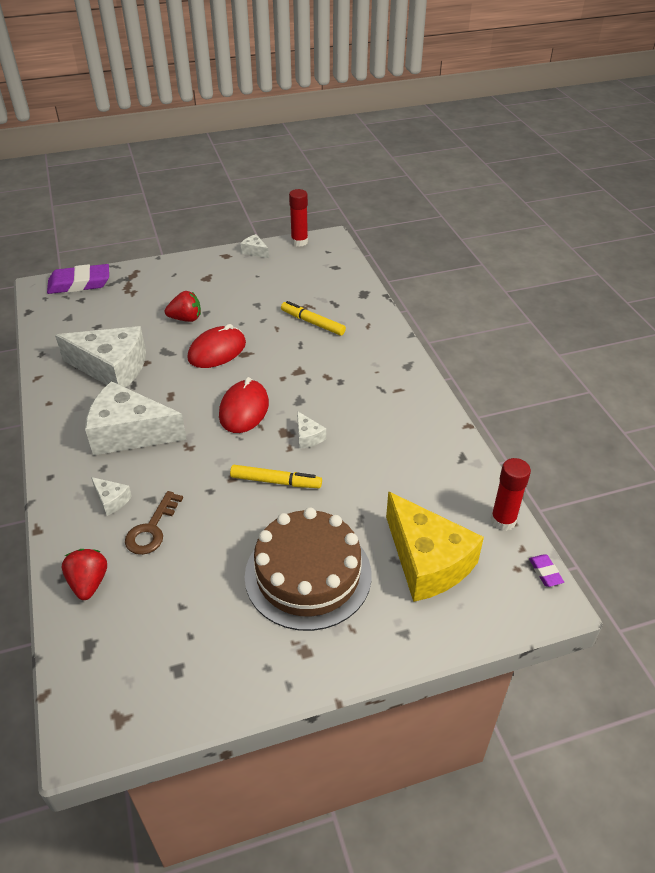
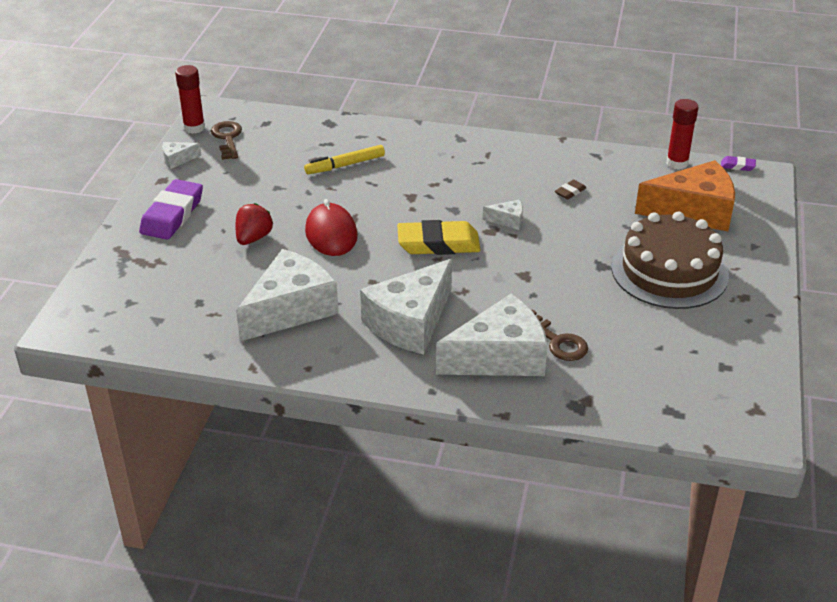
camera: 60 degrees left, 5 degrees down
purple eraser [47,264,109,294] -> purple eraser moved to [139,179,203,240]
red strawberry [62,549,107,600] -> none
white cheese [91,477,132,516] -> white cheese [436,294,548,376], size x2.36
red mouse [219,377,269,433] -> yellow eraser [397,220,481,255]
yellow marker [230,465,322,488] -> none
yellow cheese [386,491,484,602] -> orange cheese [635,160,735,231]
none -> brown key [211,121,242,160]
none -> brown eraser [555,180,587,200]

